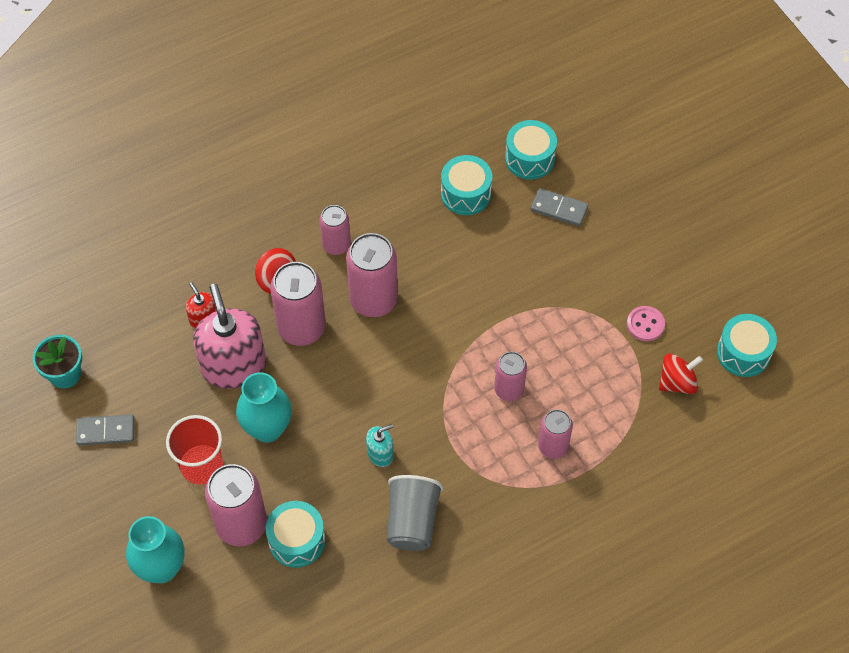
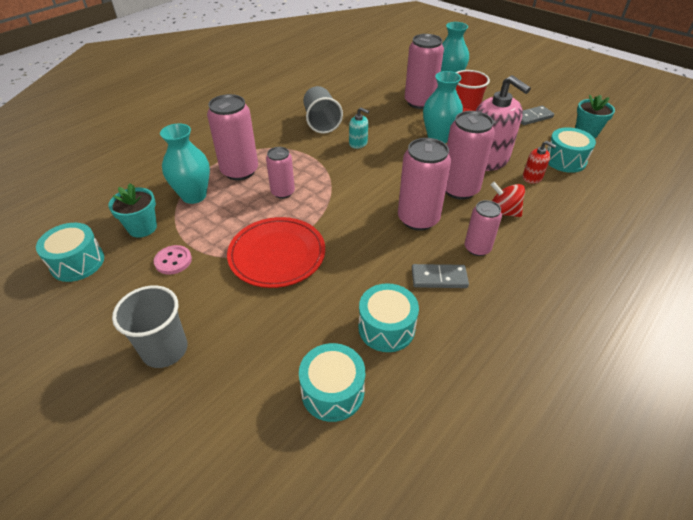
camera: 160 degrees right, 15 degrees down
turquoise drum [266,501,325,568] -> turquoise drum moved to [547,127,596,173]
turquoise soap dispenser [366,424,394,467] -> turquoise soap dispenser turned 105 degrees counterclockwise [349,107,369,149]
grey domino [531,188,588,226] -> grey domino moved to [412,264,469,288]
pink can [538,409,573,459] -> pink can [207,94,258,180], size x1.66
red spinning top [659,353,703,394] -> turquoise flower pot [108,183,157,238]
none -> grey cup [112,285,188,368]
none -> turquoise vase [160,123,210,204]
none -> red plate [227,217,325,288]

